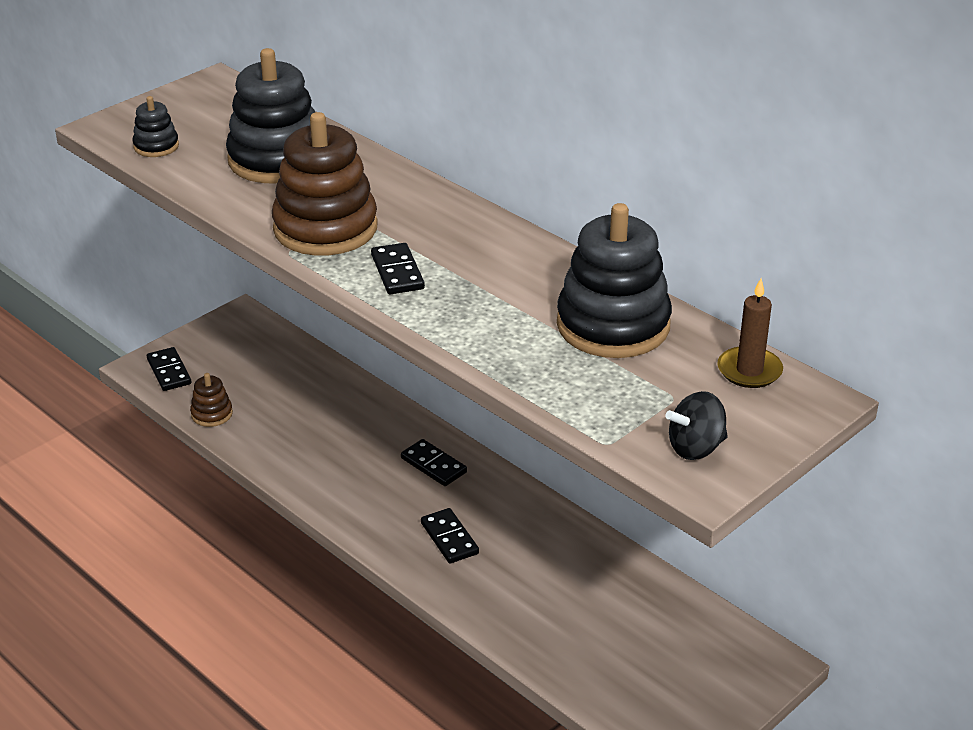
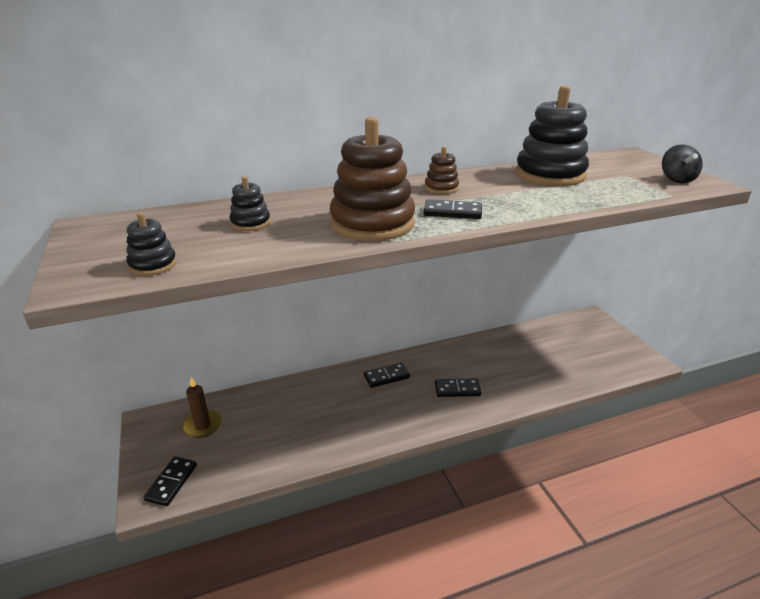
camera: 65 degrees left, 5 degrees down
black domino [147,347,191,391] -> black domino turned 75 degrees counterclockwise [144,456,197,506]
brown stacking toy [190,373,233,427] -> brown stacking toy moved to [425,146,459,194]
black stacking toy [226,48,315,184] -> black stacking toy [230,176,271,231], size x0.47
brown candle [718,278,783,388] -> brown candle moved to [183,377,222,438]

